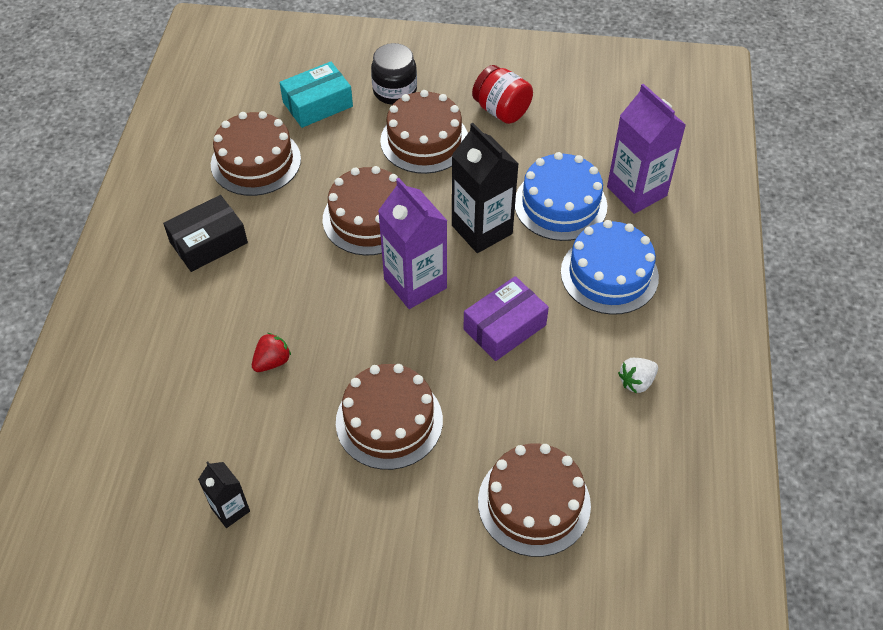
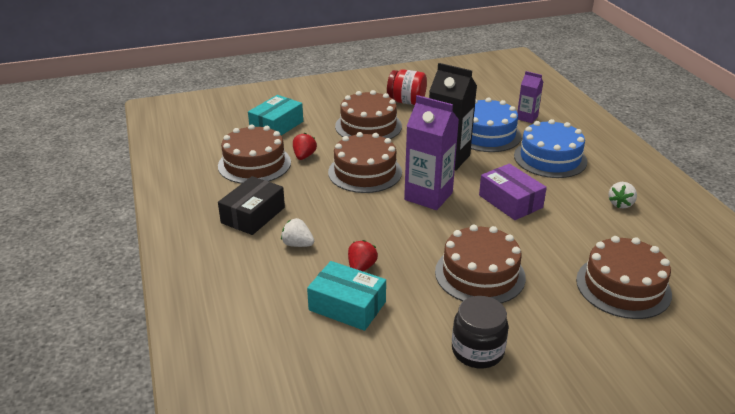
camera: 25 degrees left, 20 degrees down
black carton [198,461,250,528] -> none
black jar [371,43,417,105] -> black jar moved to [452,296,509,368]
purple box [463,276,549,361] -> purple box turned 60 degrees counterclockwise [479,164,547,220]
purple carton [607,84,686,214] -> purple carton [517,71,543,123], size x0.54
none -> white strawberry [281,218,314,247]
none -> red strawberry [293,133,317,160]
none -> turquoise box [307,261,386,331]

